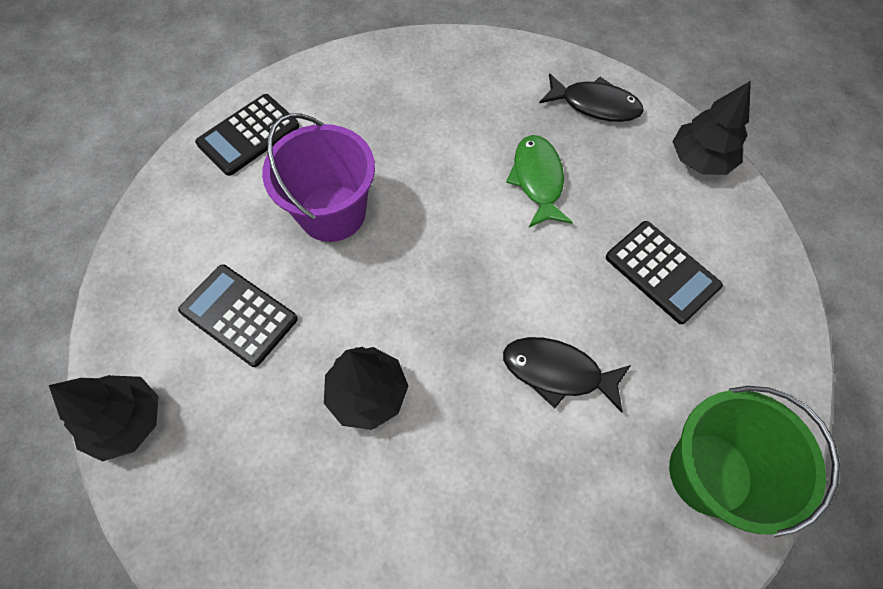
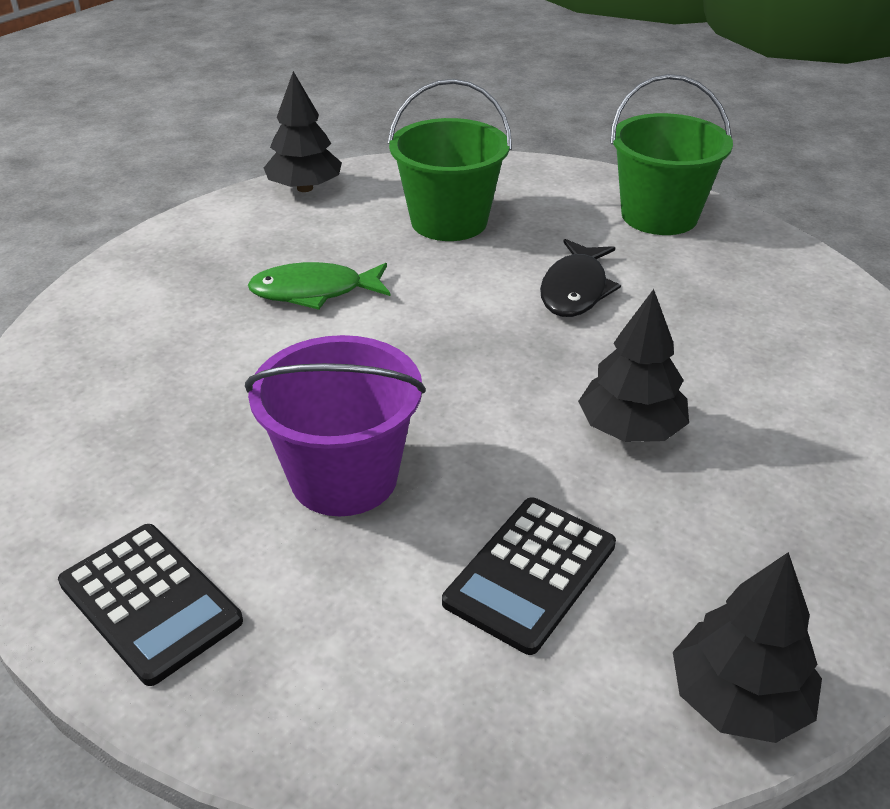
camera: 90 degrees left, 25 degrees down
black fish [539,73,644,122] -> none
black calculator [606,221,723,324] -> green bucket [388,79,512,241]

